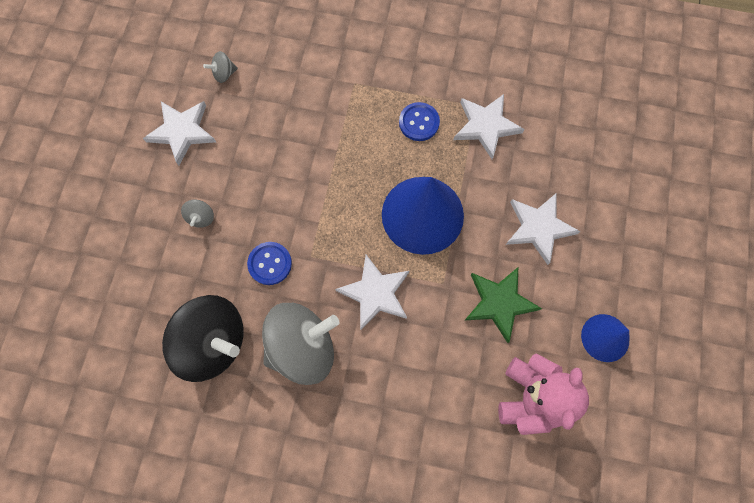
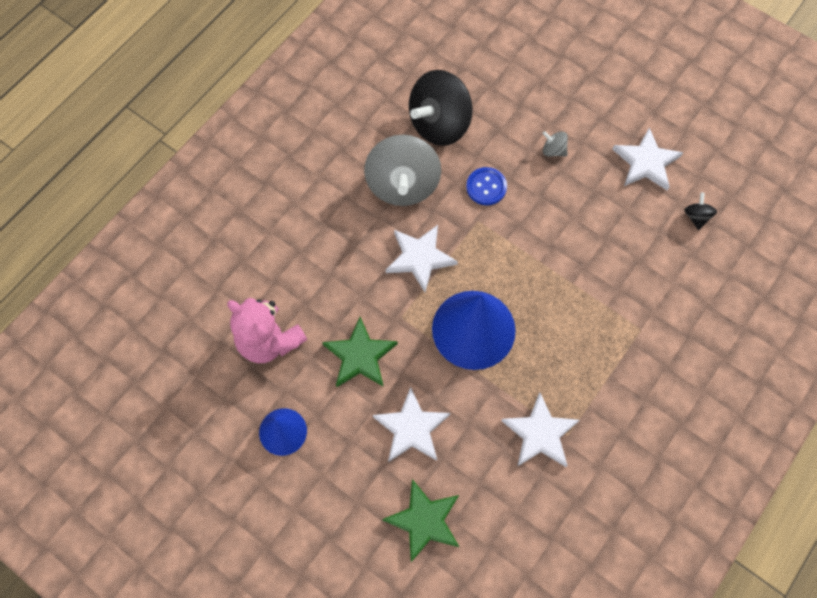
camera: 115 degrees right, 5 degrees down
grey spinning top [203,51,238,83] -> black spinning top [684,193,717,230]
blue button [399,102,440,141] -> none
none -> green star [382,479,459,562]

